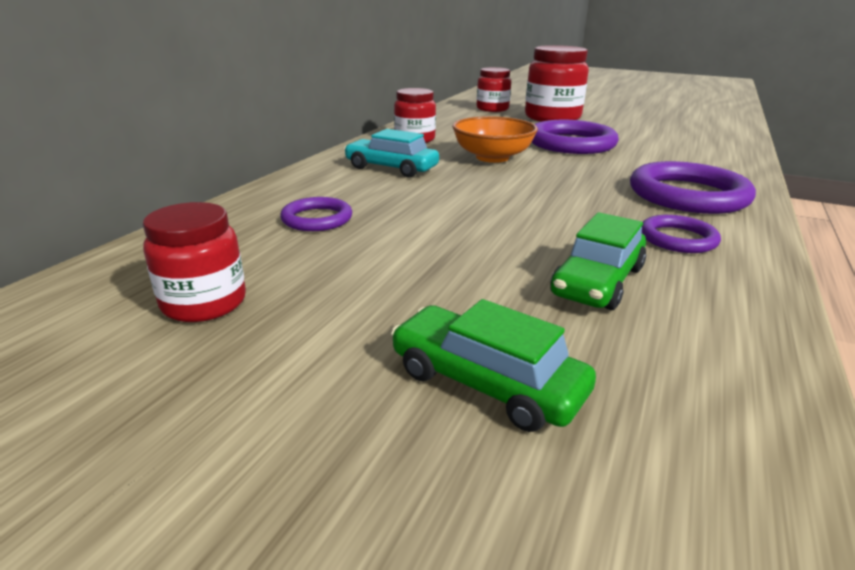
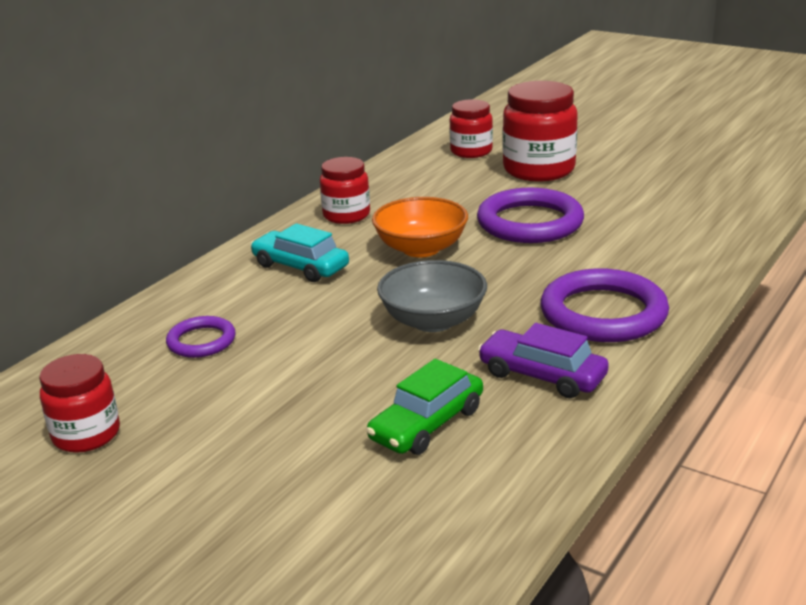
camera: 10 degrees right, 0 degrees up
green car [391,299,596,432] -> none
purple ring [642,215,721,253] -> purple car [478,323,609,398]
none -> grey bowl [377,260,487,332]

